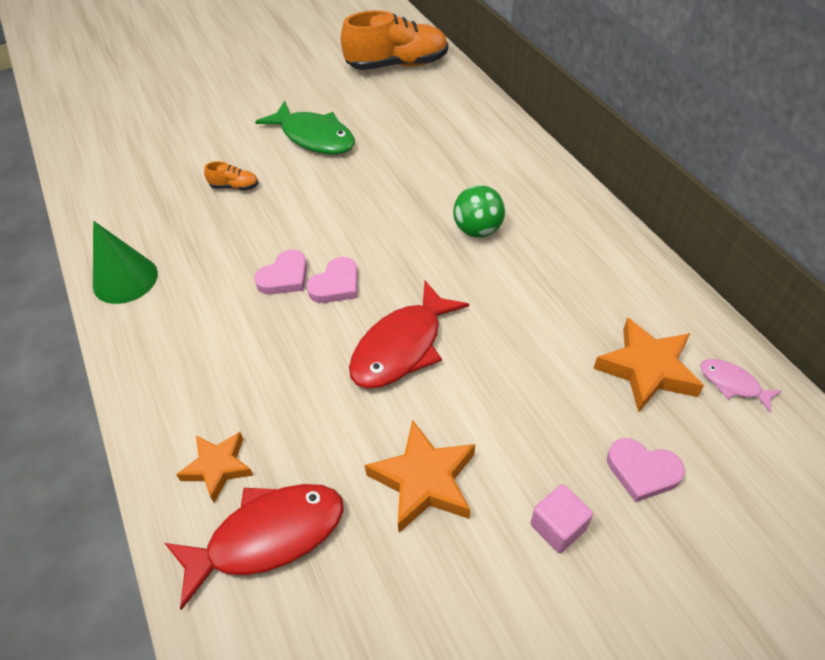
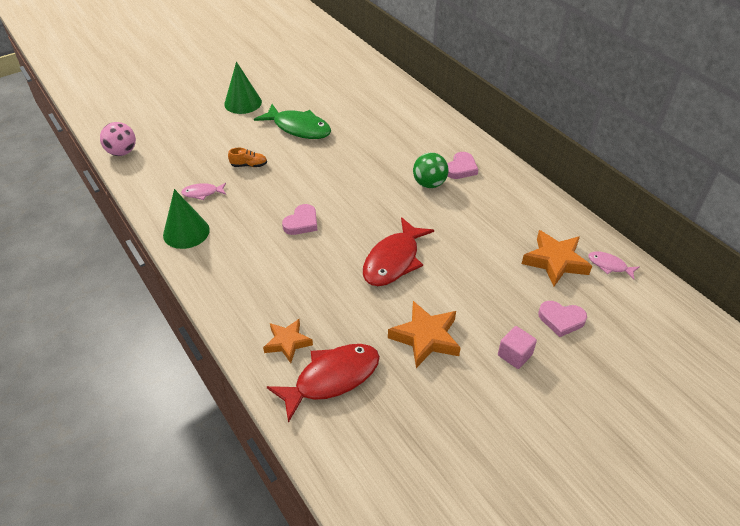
camera: 10 degrees left, 5 degrees down
pink heart [307,257,358,303] -> pink heart moved to [447,152,478,179]
orange shoe [341,10,448,70] -> none
none -> pink ball [100,122,136,156]
none -> pink fish [181,183,226,200]
none -> green cone [224,62,262,114]

